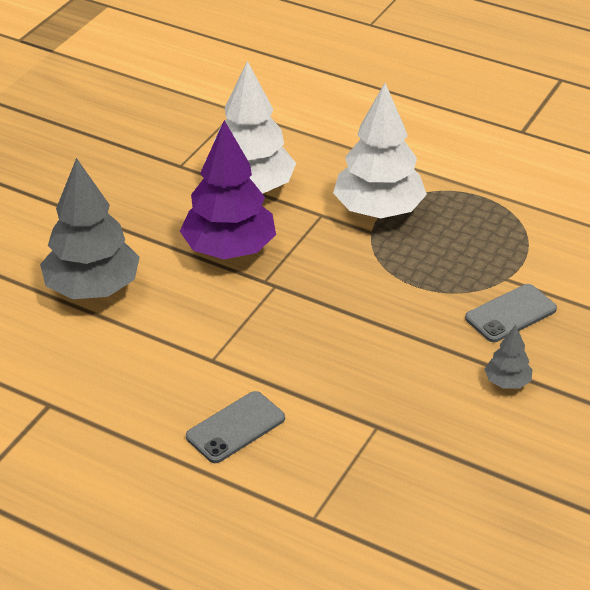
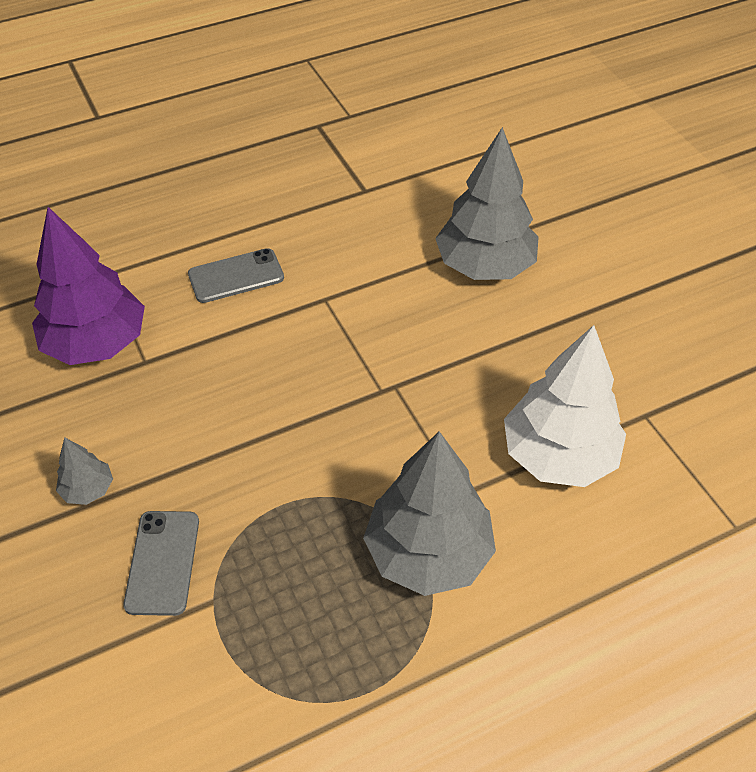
camera: 125 degrees right, 10 degrees up
purple tree [180,120,276,259] -> purple tree moved to [32,207,145,365]
grey phone [186,391,285,463] -> grey phone turned 75 degrees clockwise [188,248,284,303]
white tree [333,83,427,218] -> grey tree [363,431,496,596]

